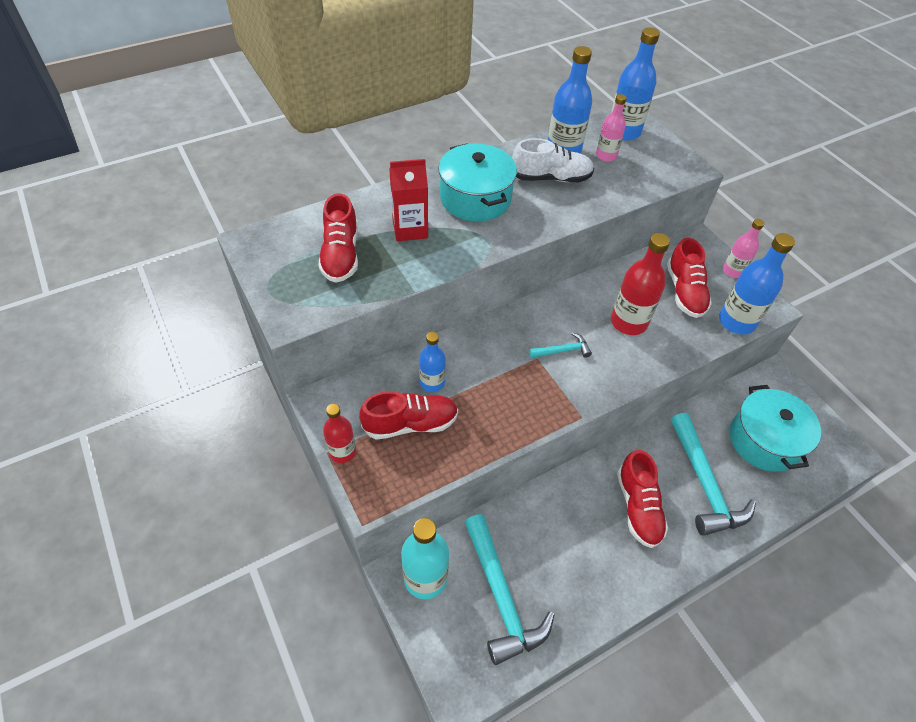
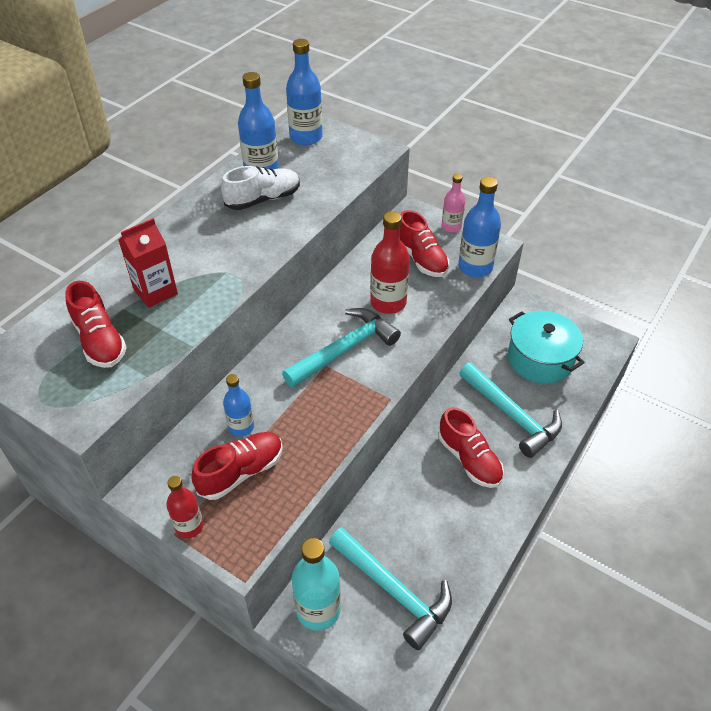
camera: 25 degrees left, 5 degrees down
turquoise pot [438,143,517,222] -> none
turquoise hammer [529,332,592,358] -> turquoise hammer [282,308,401,388], size x2.09
pink bottle [596,94,627,162] -> none

